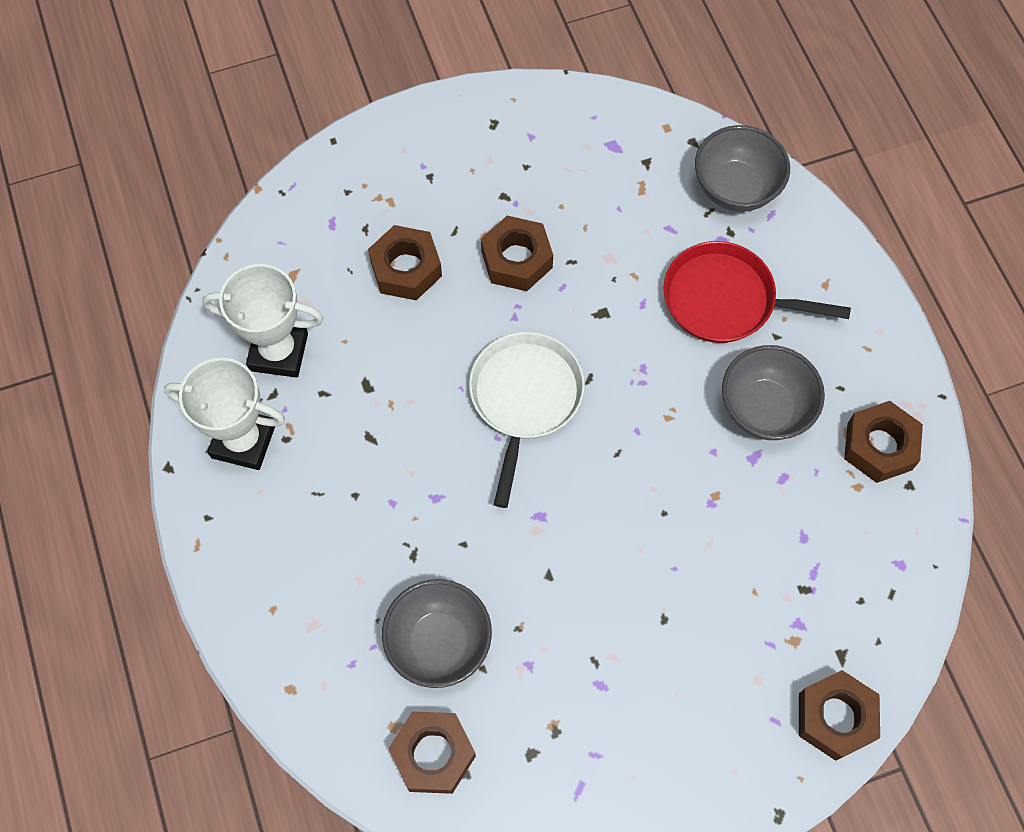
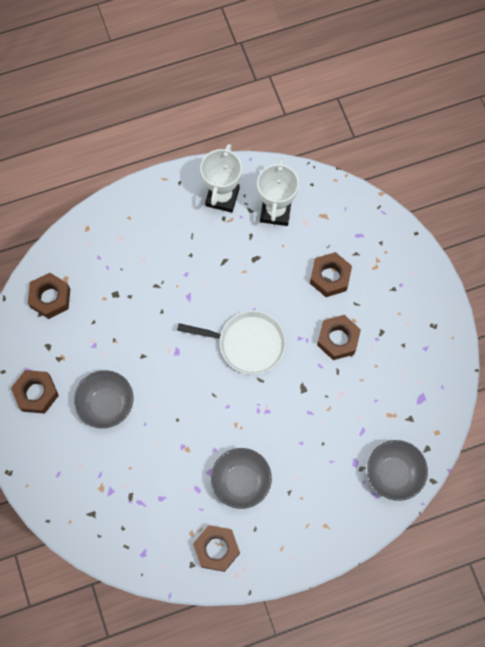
camera: 90 degrees right, 5 degrees up
grey bowl [382,579,492,688] -> grey bowl moved to [74,370,133,428]
red pan [664,241,851,343] -> none
brown nut [799,670,880,761] -> brown nut moved to [11,370,59,414]

